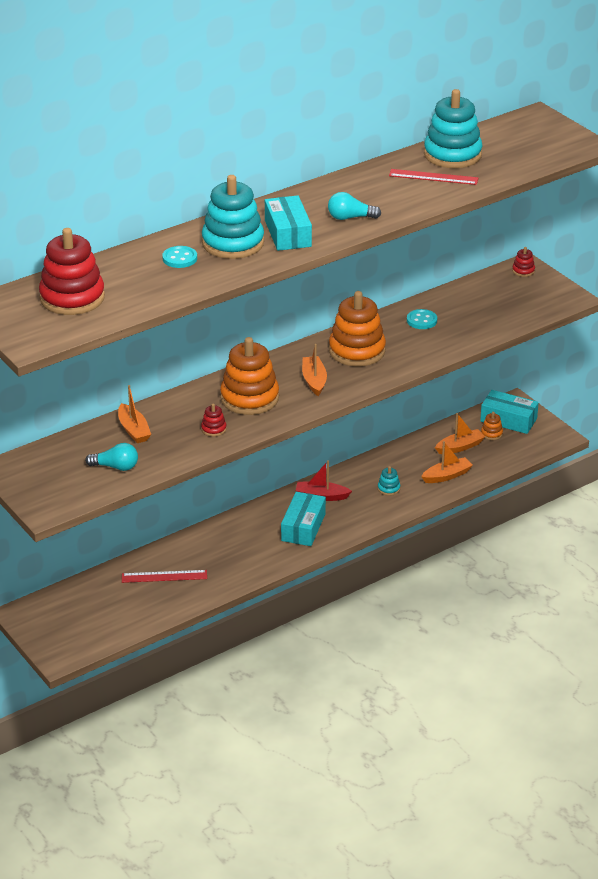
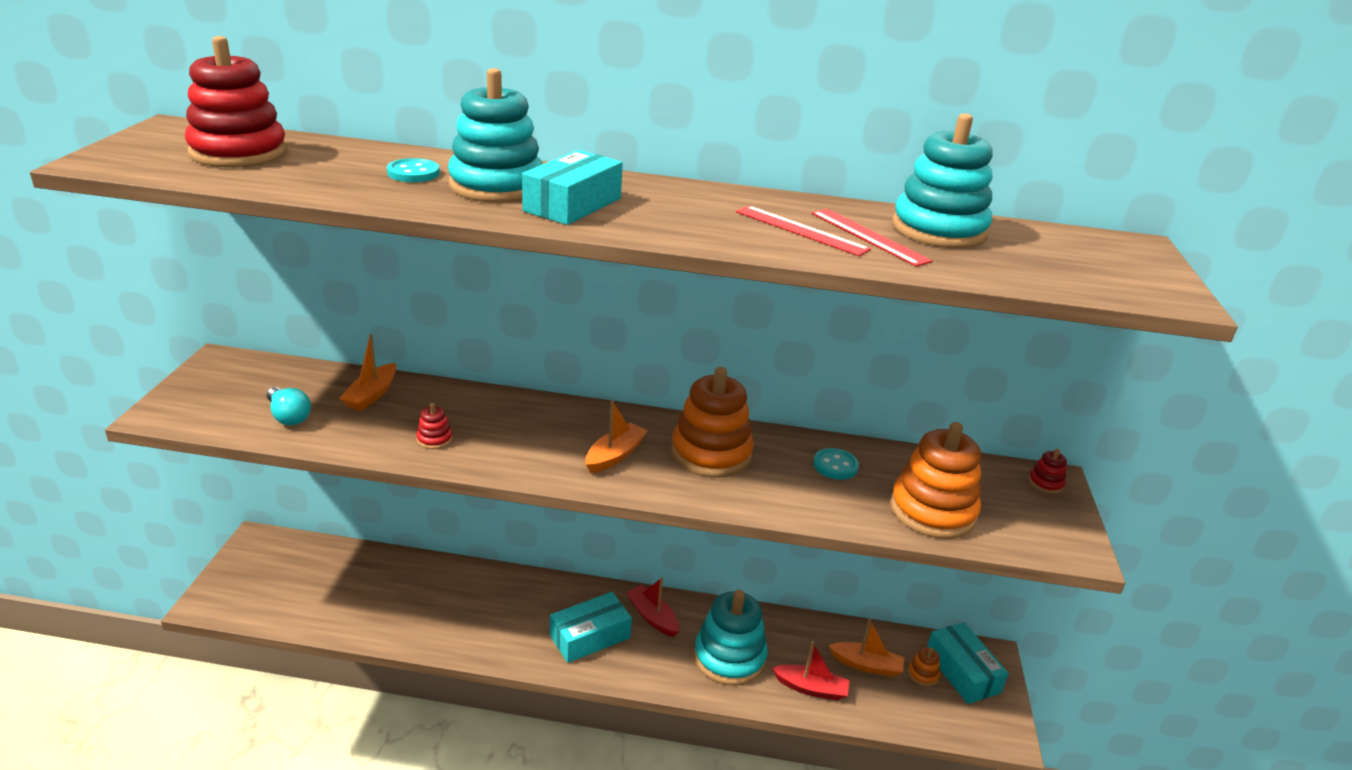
camera: 40 degrees right, 5 degrees down
red ruler [122,570,207,583] -> red ruler moved to [736,206,871,256]
orange stacking toy [220,337,279,415] -> orange stacking toy moved to [890,422,981,539]
turquoise light bulb [328,192,381,220] -> none
turquoise stacking toy [378,466,400,496] -> turquoise stacking toy [694,590,768,686], size x2.37
orange boat [421,441,473,483] -> red boat [772,641,850,701]

